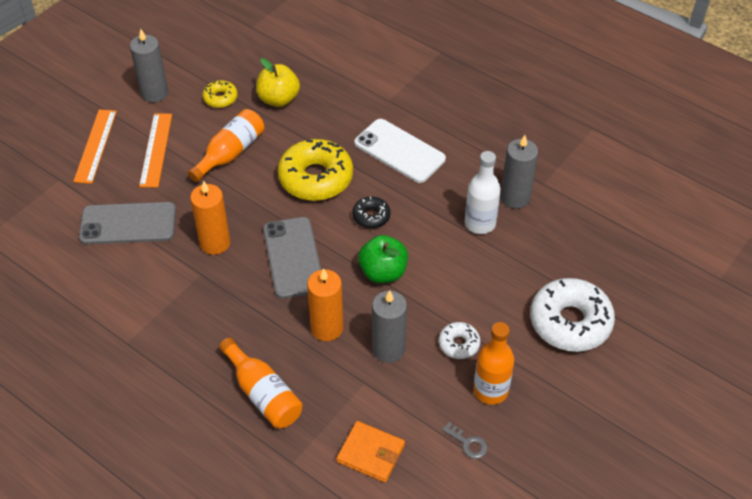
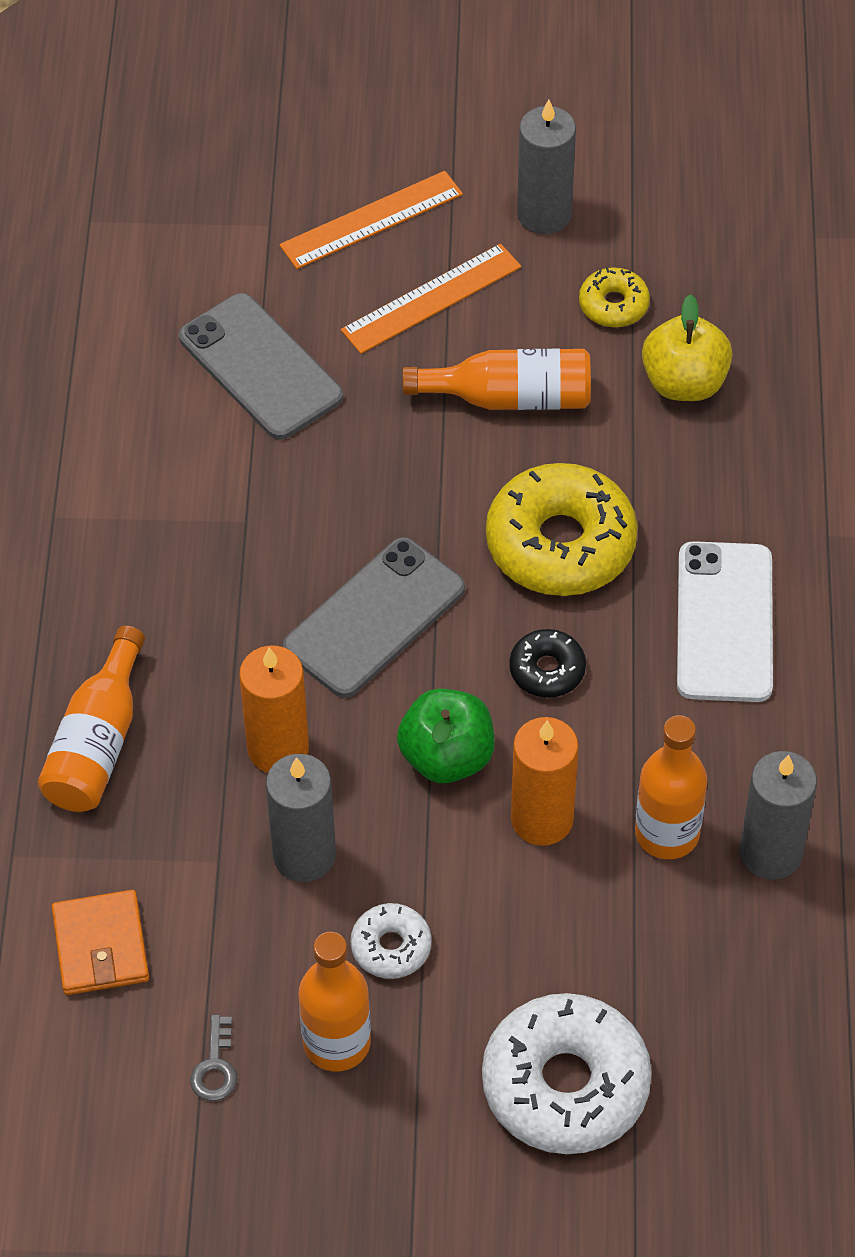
camera: 55 degrees right, 5 degrees up
orange candle [190,181,230,255] -> orange candle moved to [511,717,579,846]
white bottle [465,151,501,234] -> orange bottle [635,715,707,859]

